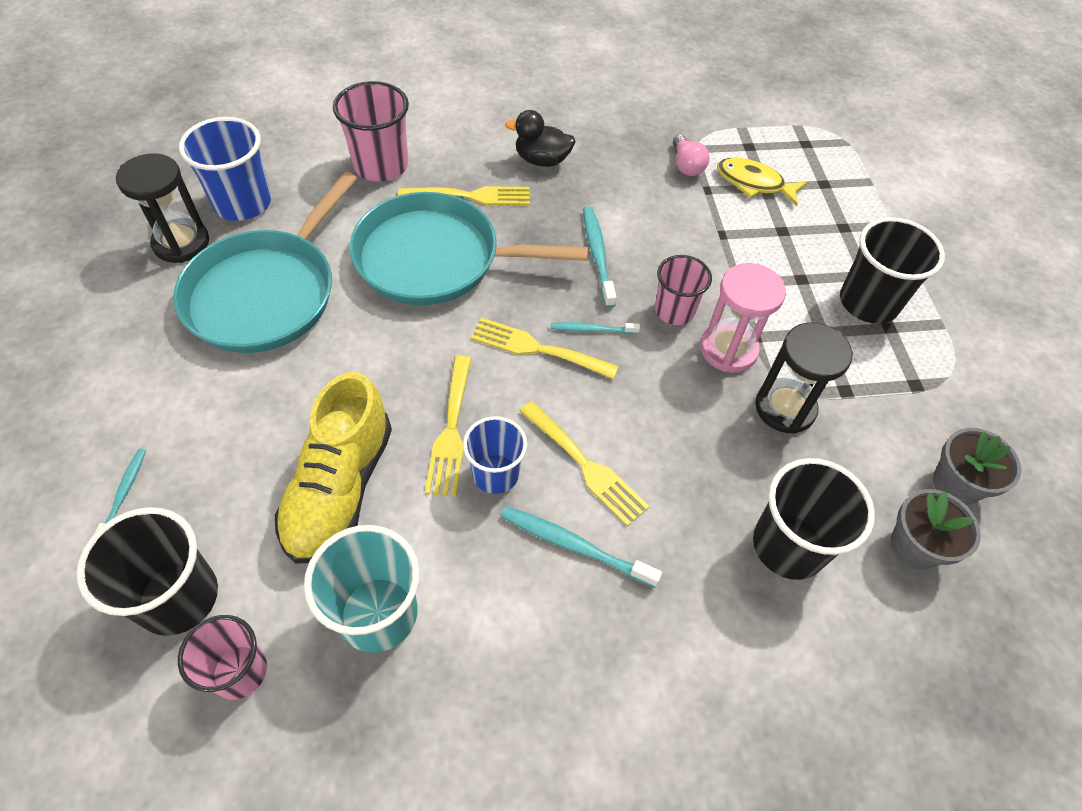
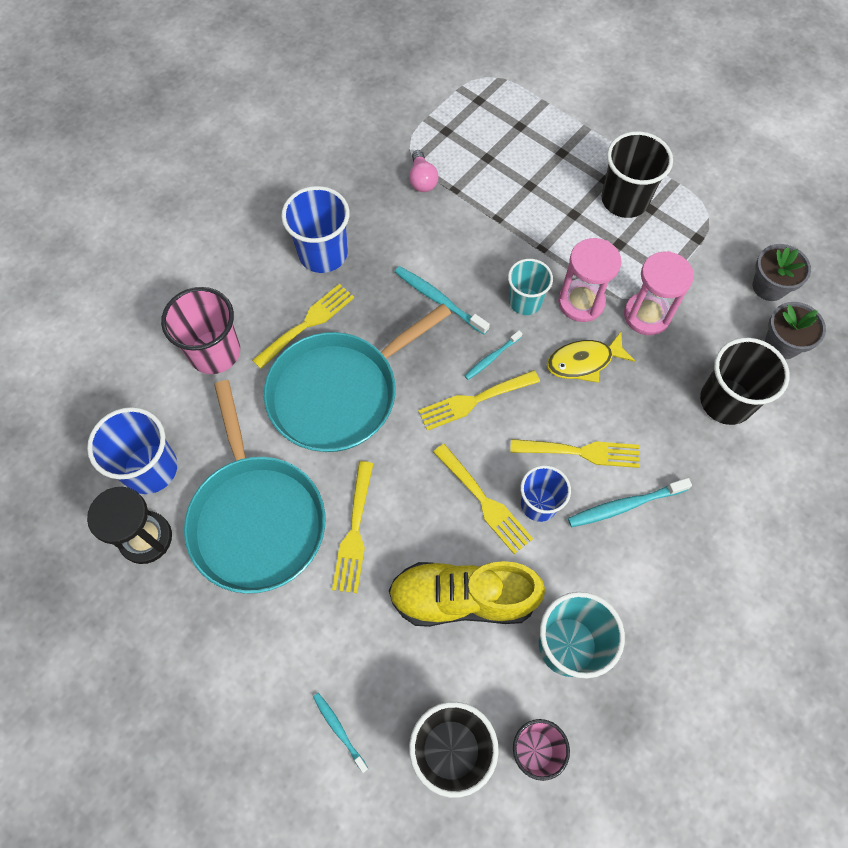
camera: 40 degrees left, 10 degrees up
yellow shoe [275,372,392,564] -> yellow shoe turned 120 degrees clockwise [389,561,545,627]
black duck [505,110,576,167] -> blue cup [281,186,350,273]
pink cup [655,255,712,325] -> turquoise cup [508,259,553,315]
pink light bulb [673,135,709,176] -> pink light bulb turned 45 degrees clockwise [409,150,439,192]
yellow fish [717,158,807,206] -> yellow fish moved to [547,332,635,383]
black hourglass [755,322,852,434] -> pink hourglass [624,251,694,335]
none -> yellow fork [332,461,374,593]

